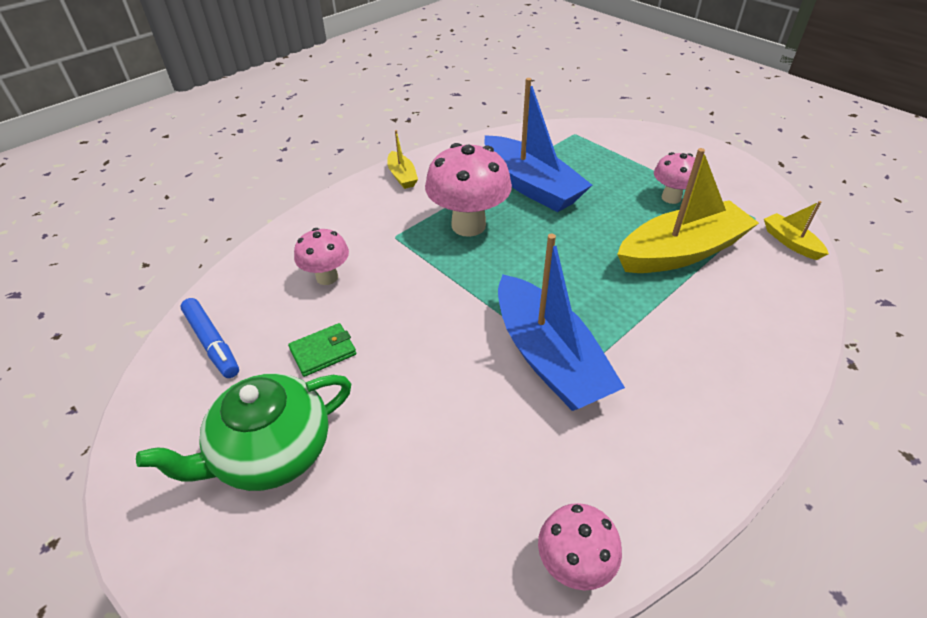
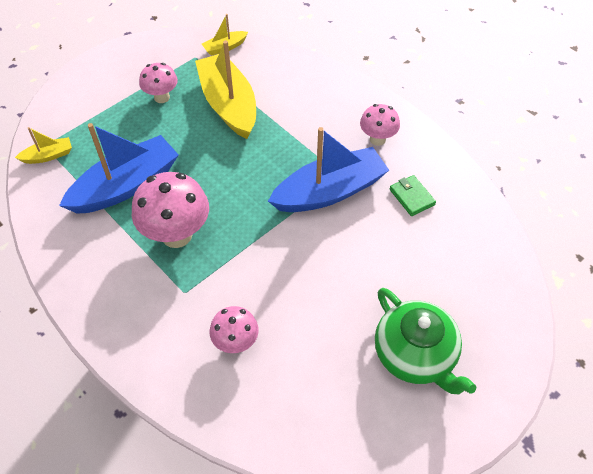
camera: 90 degrees left, 10 degrees up
blue marker [180,298,239,378] -> none
green wallet [288,323,356,377] -> green wallet moved to [390,175,436,216]
yellow boat [387,130,418,189] -> yellow boat moved to [15,127,72,164]
pink mushroom [538,503,622,591] -> pink mushroom moved to [360,104,400,146]

